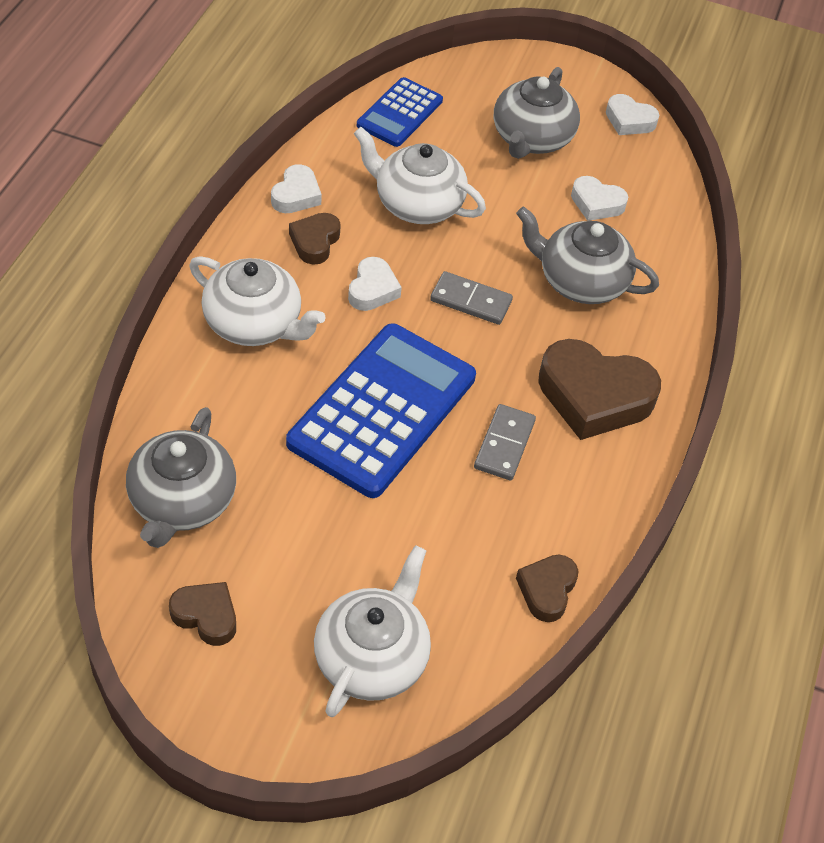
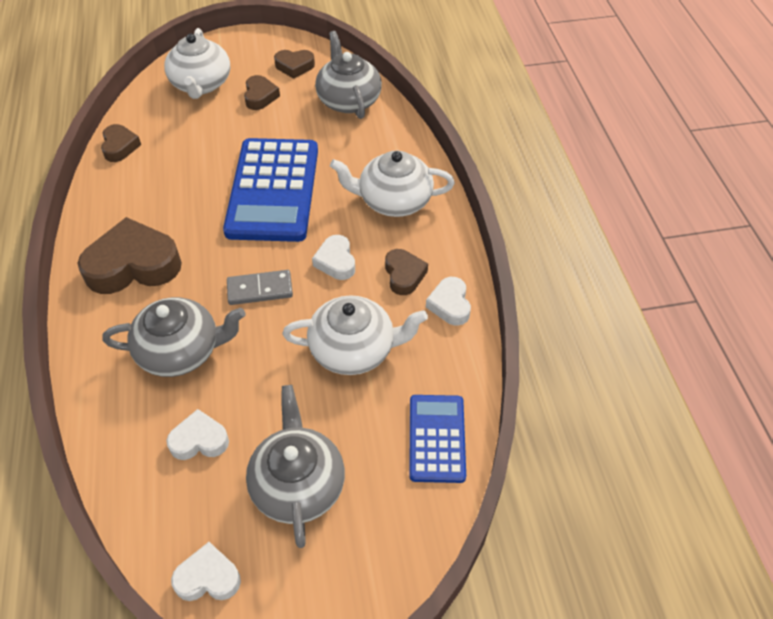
camera: 155 degrees right, 0 degrees up
grey domino [474,404,536,480] -> none
none -> brown heart [244,75,280,110]

